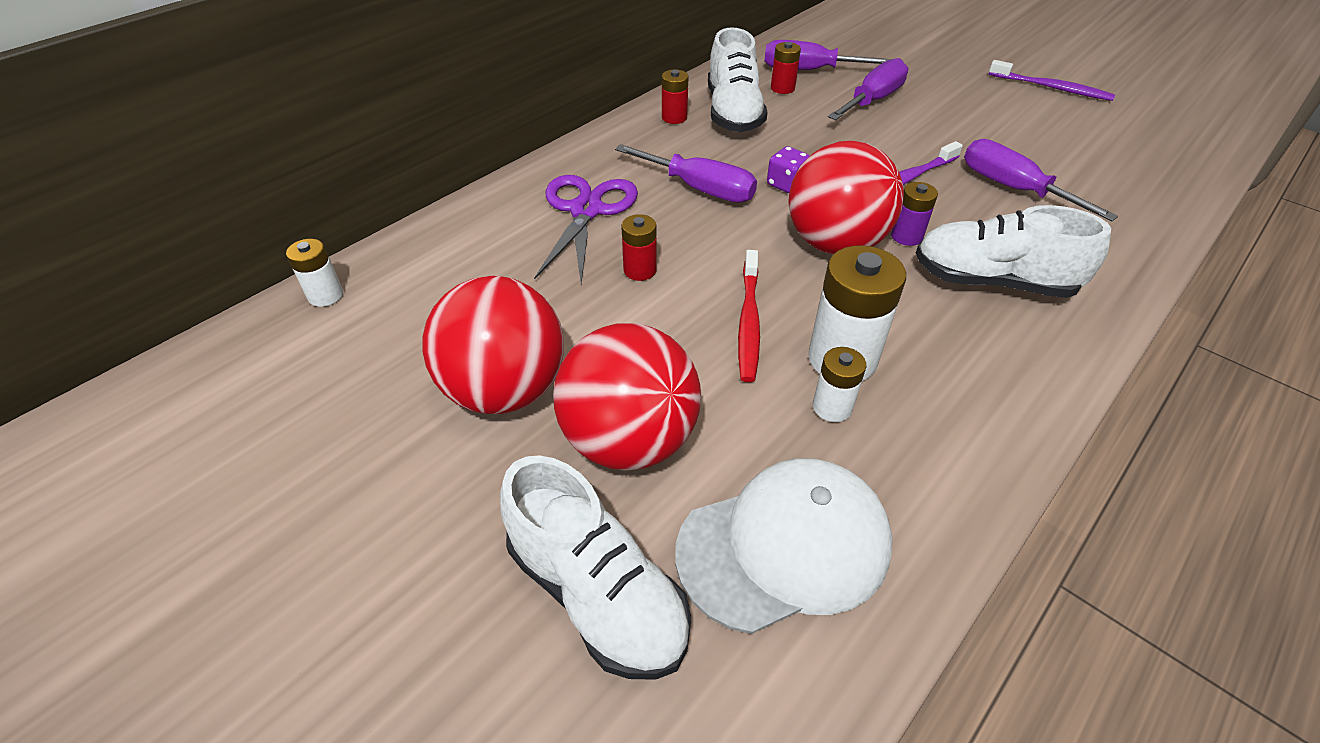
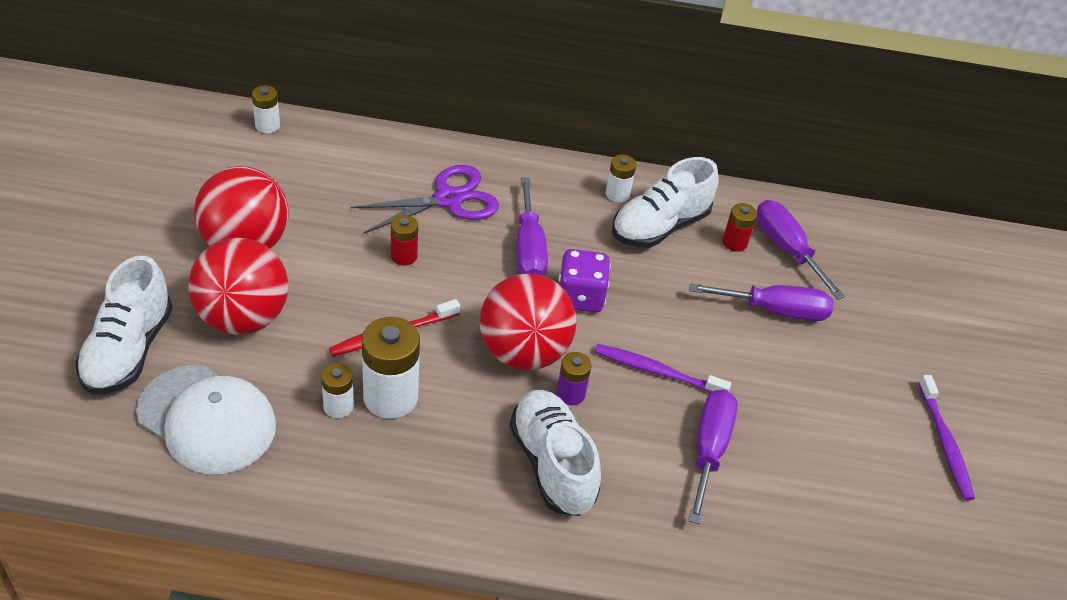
camera: 50 degrees right, 0 degrees up
red battery [662,70,688,124] -> white battery [606,155,636,202]
purple dice [767,146,810,193] -> purple dice [559,249,611,313], size x1.54

